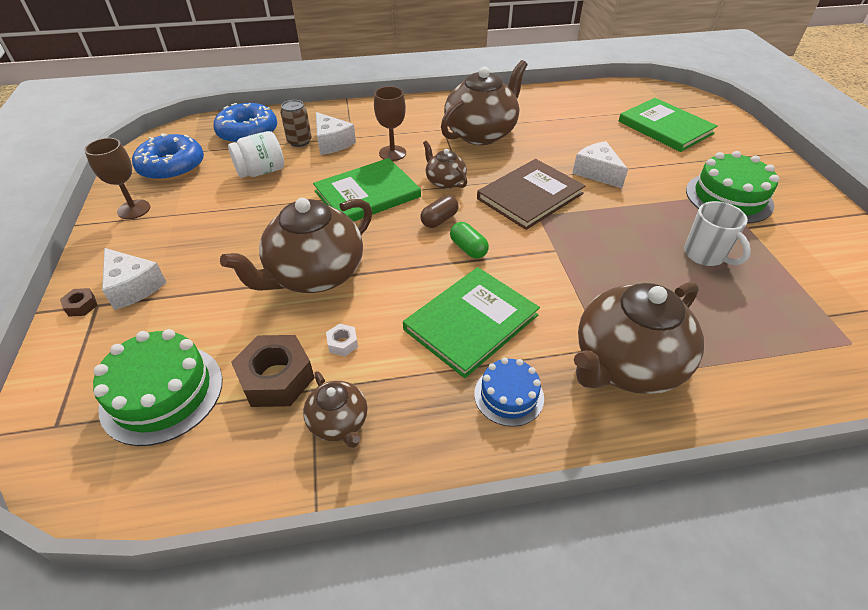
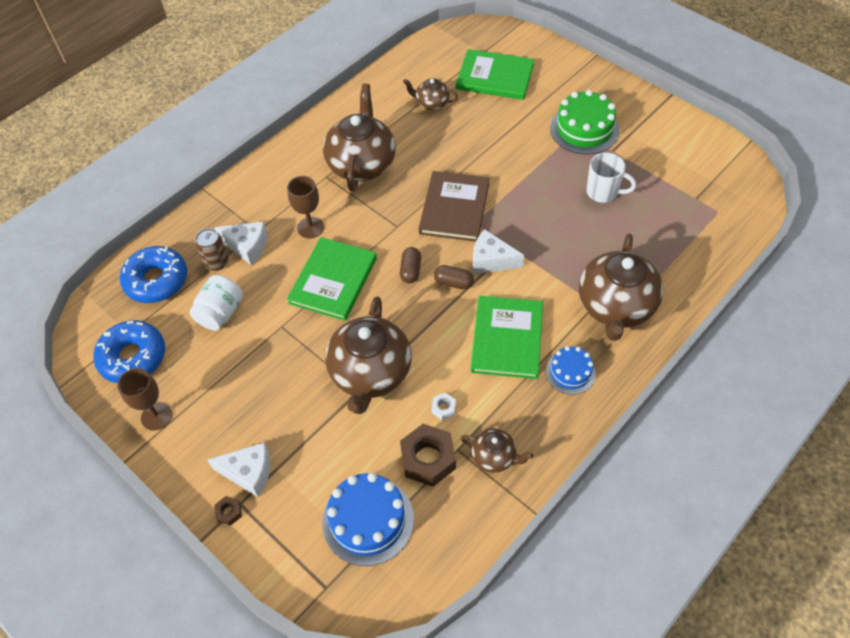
camera: 35 degrees left, 10 degrees up
green cake [93,329,223,446] -> blue cake [322,473,414,566]
brown teapot [423,141,467,189] -> brown teapot moved to [403,78,458,110]
green capsule [450,222,489,259] -> brown capsule [434,265,474,290]
white cheese [572,141,628,188] -> white cheese moved to [473,229,524,274]

